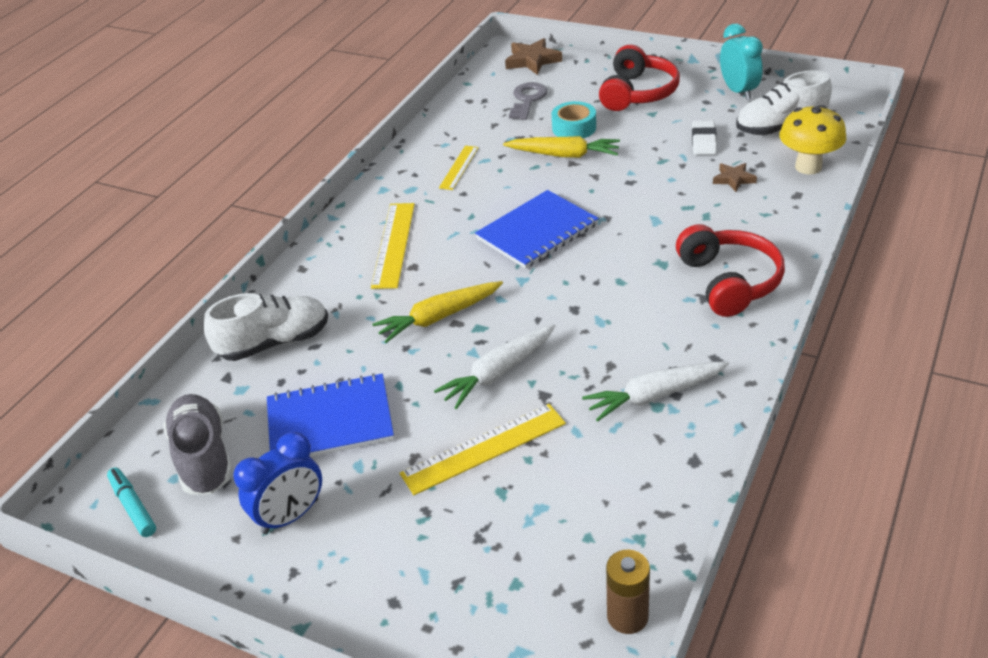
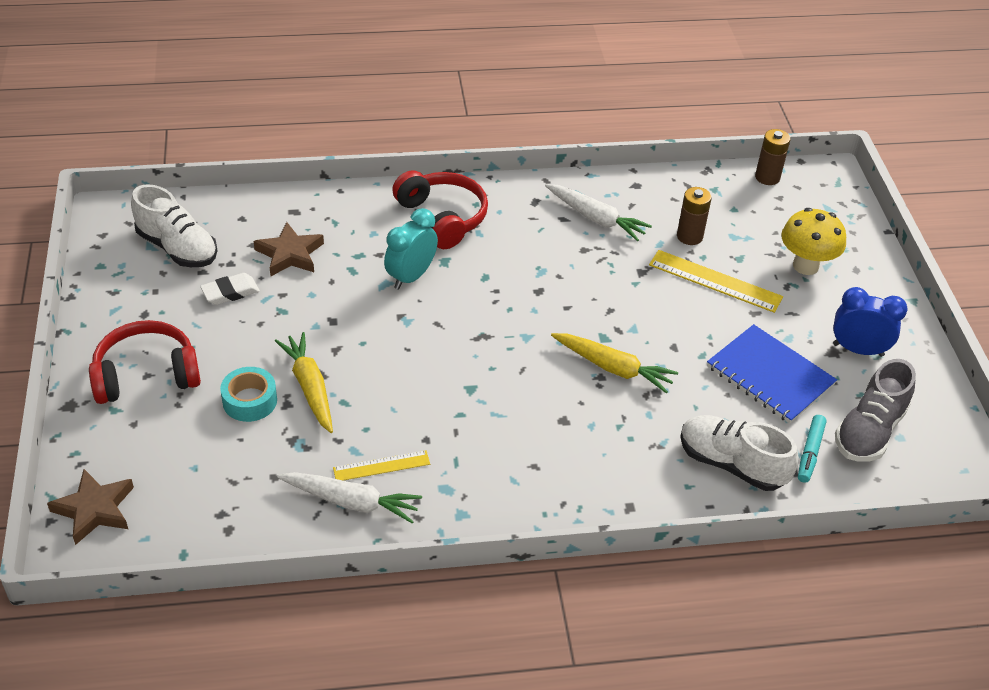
camera: 130 degrees left, 5 degrees up
turquoise marker [107,467,156,537] -> turquoise marker moved to [798,415,826,483]
yellow ruler [371,203,415,289] -> none
white carrot [434,324,555,409] -> white carrot moved to [277,472,422,523]
blue notebook [475,190,599,269] -> none
grey key [509,82,548,120] -> none
red headphones [676,224,785,317] -> red headphones turned 105 degrees clockwise [392,170,488,249]
brown star [713,163,757,192] -> brown star [254,222,324,276], size x1.61
turquoise clock [720,24,763,100] -> turquoise clock moved to [384,208,438,290]
yellow mushroom [779,105,846,175] -> yellow mushroom moved to [781,208,846,275]
none -> brown battery [677,187,712,245]

